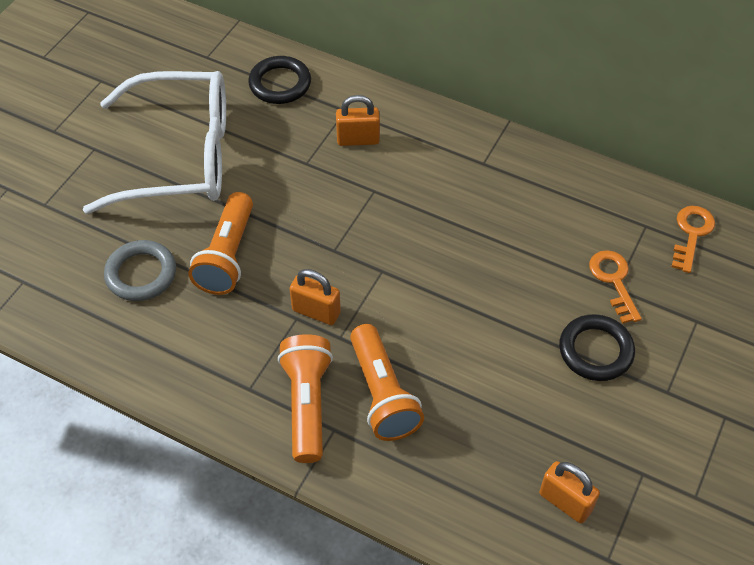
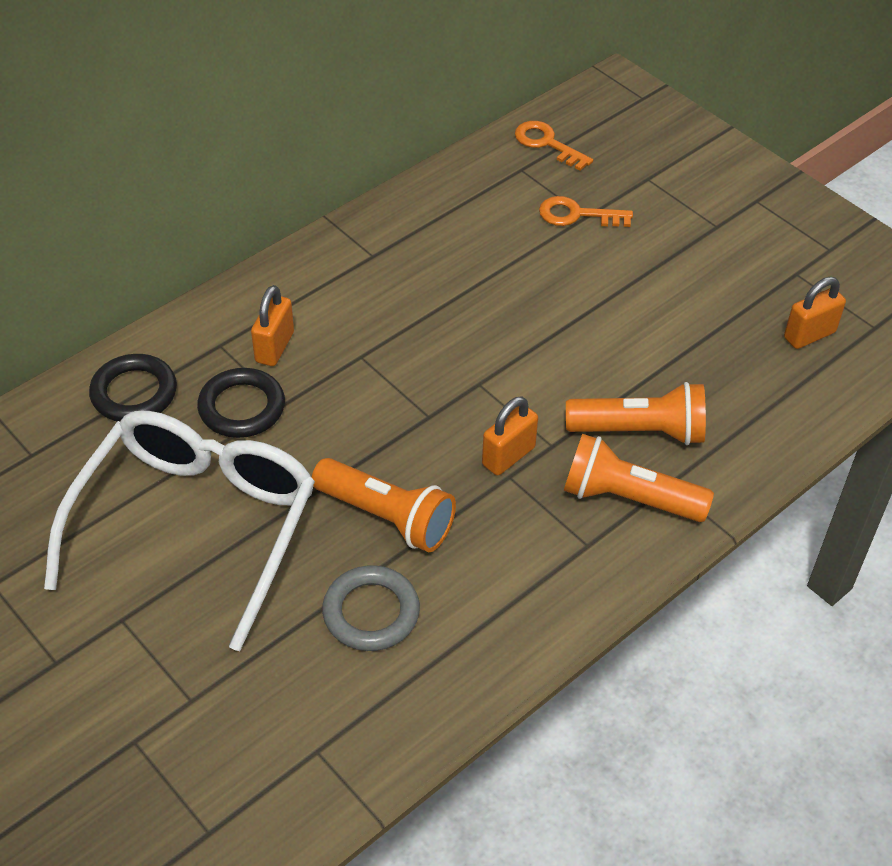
camera: 70 degrees left, 5 degrees down
black ring [559,314,635,381] -> black ring moved to [197,368,285,438]

